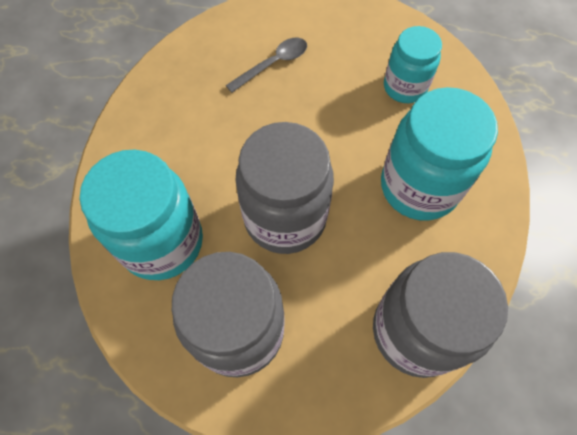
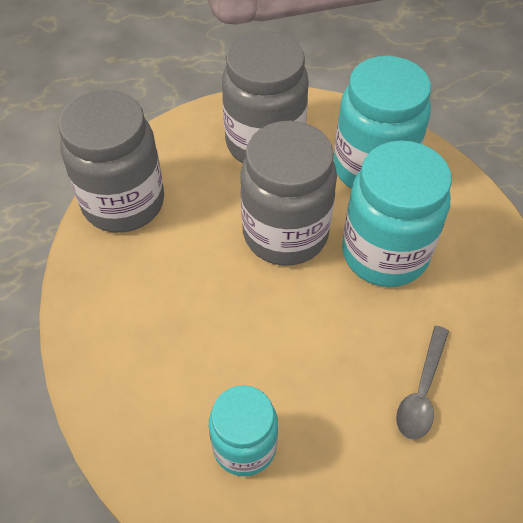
camera: 150 degrees right, 10 degrees down
turquoise jar [381,87,498,221] -> turquoise jar moved to [342,141,452,287]

